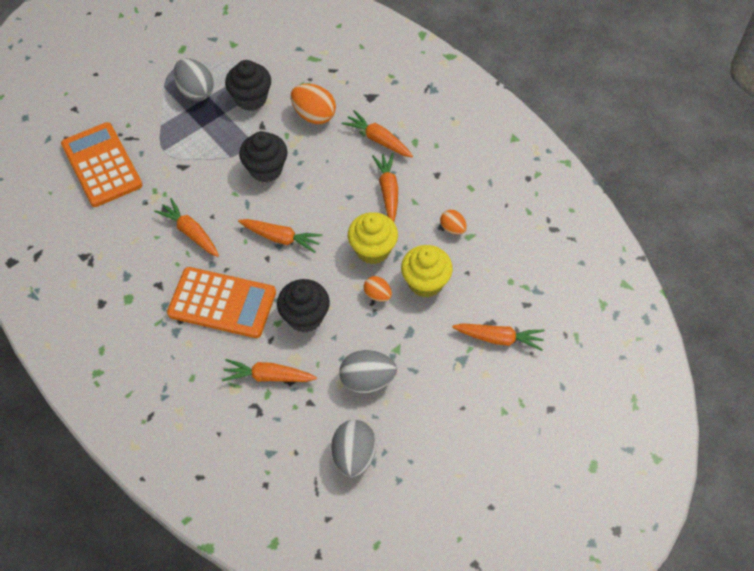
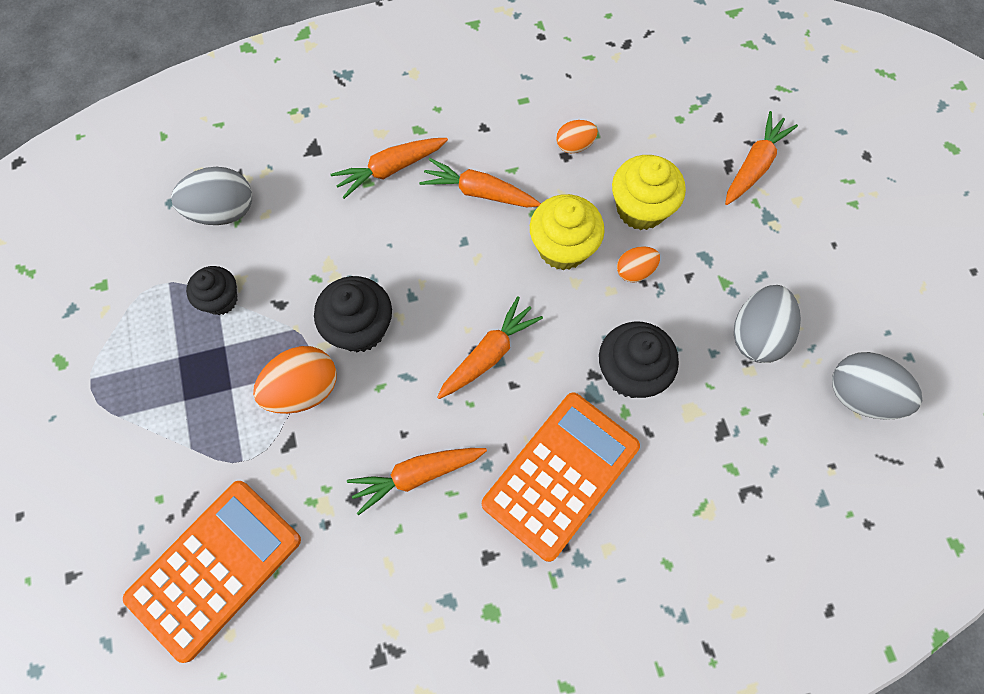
camera: 65 degrees left, 10 degrees up
orange calculator [61,122,142,207] -> orange calculator turned 135 degrees clockwise [123,481,301,663]
grey egg [173,58,214,101] -> grey egg moved to [171,167,252,225]
orange carrot [222,359,317,382] -> none
black cupcake [225,60,271,111] -> black cupcake [186,266,237,315], size x0.65
orange egg [291,84,336,124] -> orange egg moved to [253,346,336,414]

